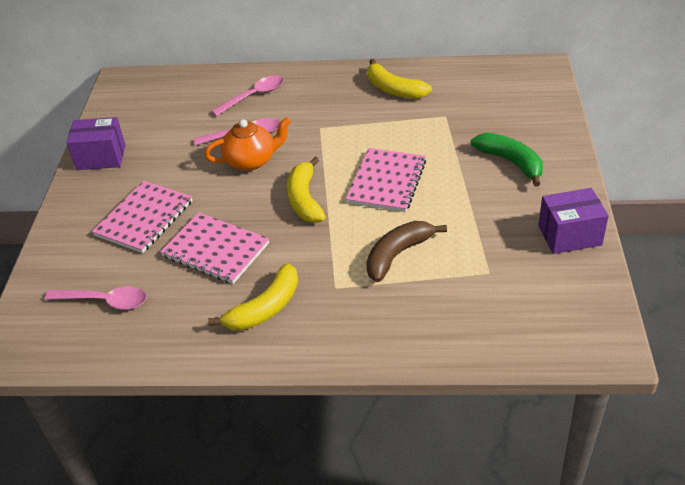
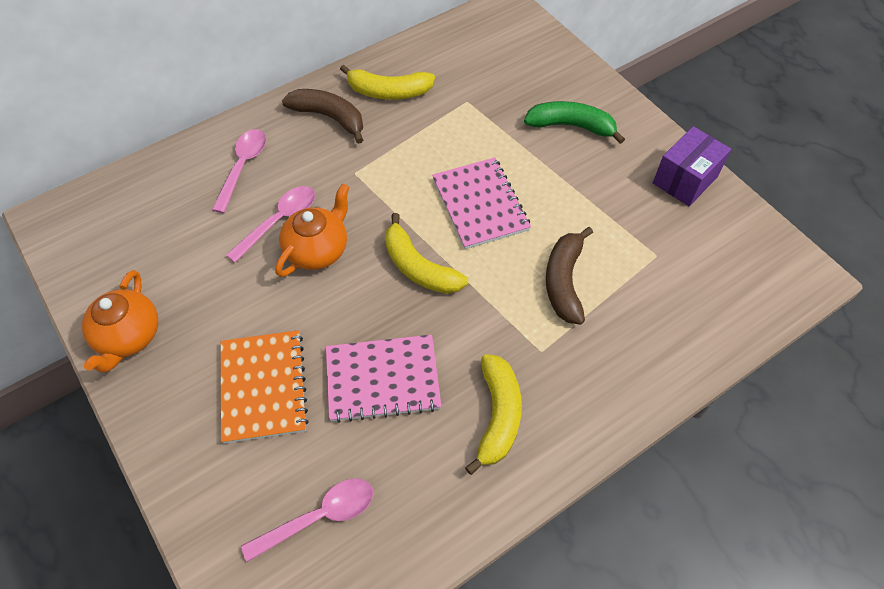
camera: 40 degrees left, 15 degrees up
purple box [66,117,125,170] -> orange teapot [82,270,158,373]
pink notebook [92,181,193,253] -> orange notebook [221,330,309,444]
none -> brown banana [282,89,363,144]

